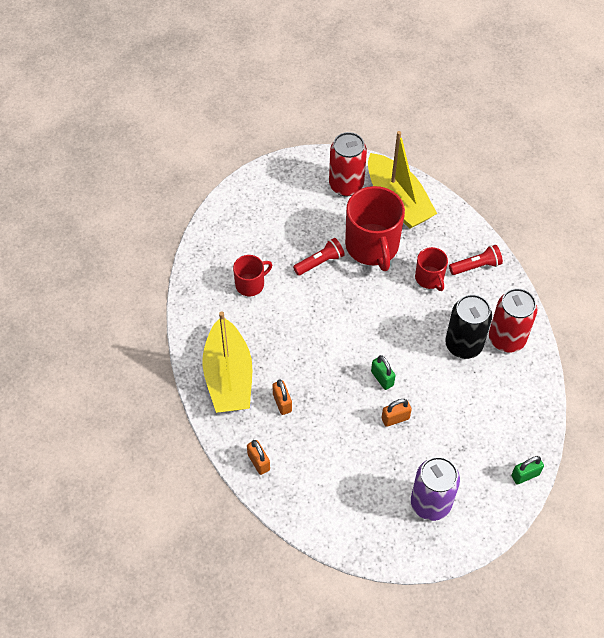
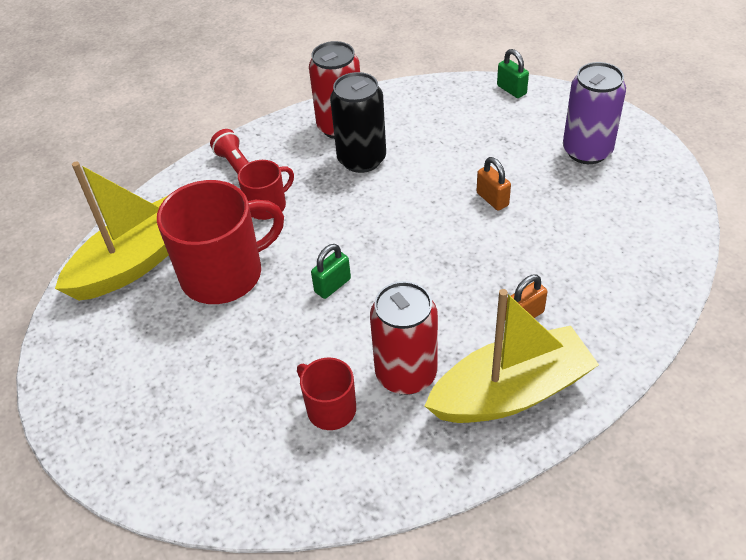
camera: 100 degrees left, 10 degrees down
orange padlock [247,440,270,475] -> none
red flashlight [293,238,345,276] -> none
red can [329,132,367,197] -> red can moved to [370,281,438,395]
green padlock [371,355,396,390] -> green padlock moved to [311,244,351,299]

